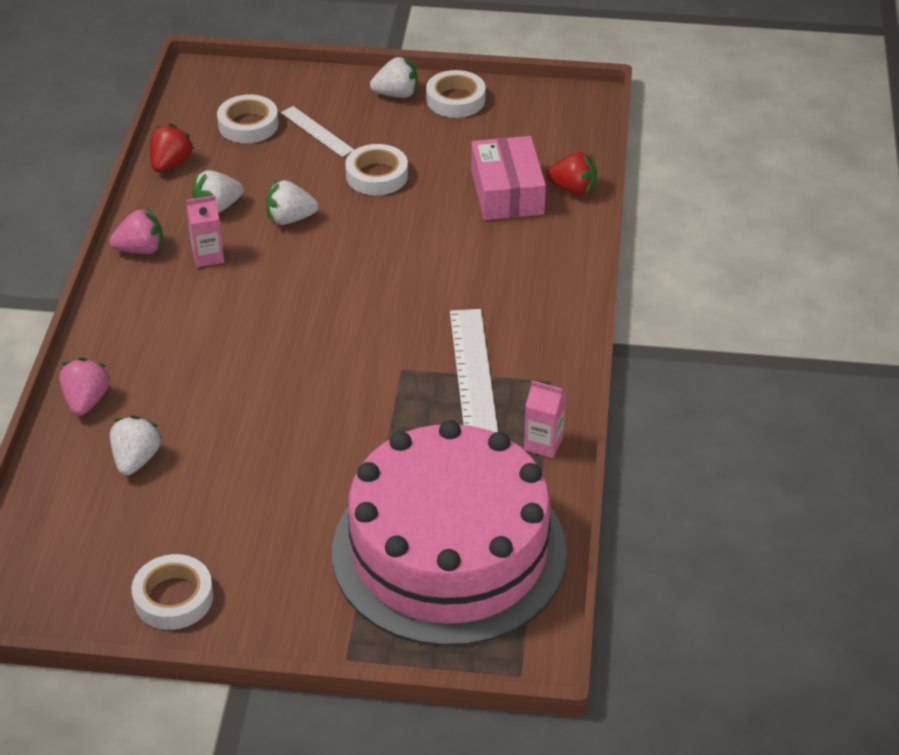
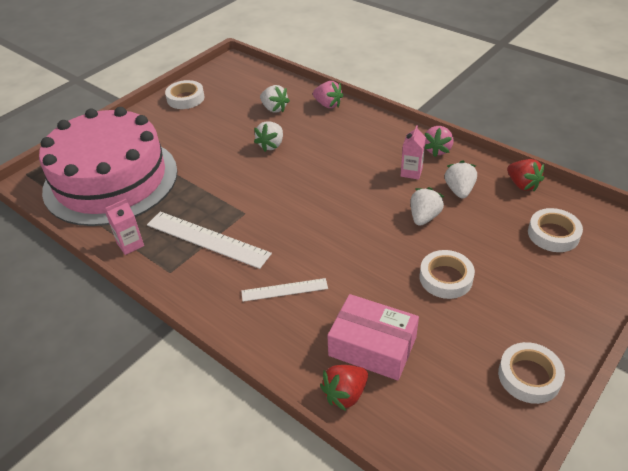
camera: 125 degrees right, 0 degrees up
white ruler [281,106,354,157] -> white ruler moved to [241,278,328,302]
white strawberry [370,57,418,98] -> white strawberry moved to [254,121,283,152]

